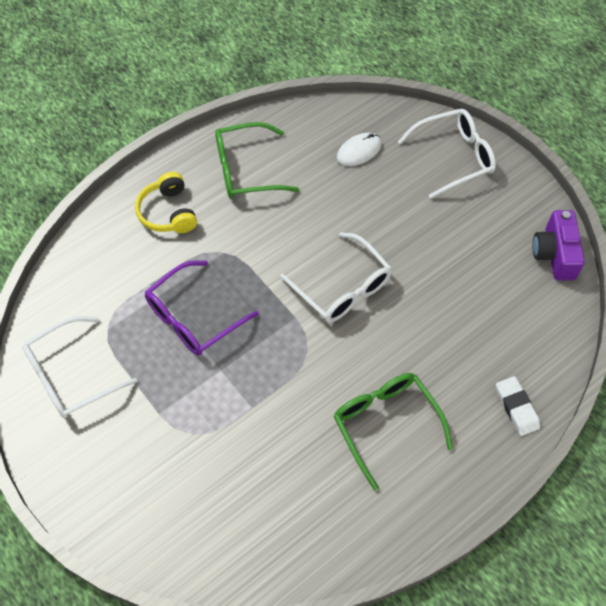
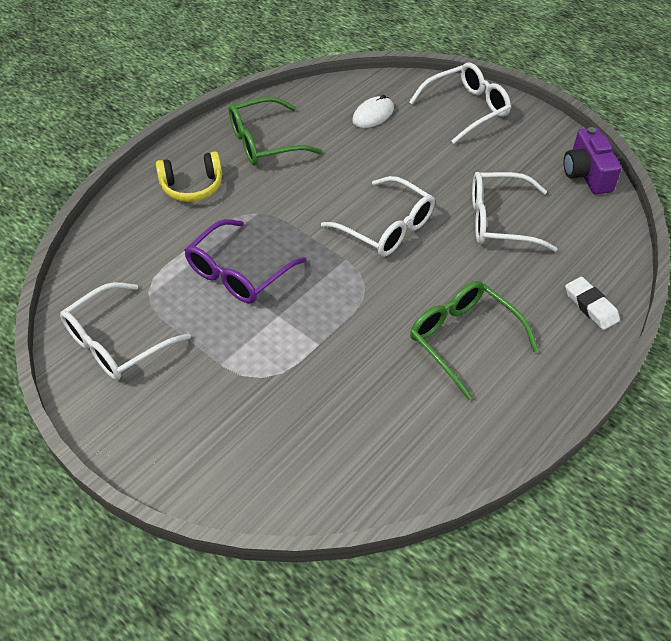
camera: 10 degrees left, 10 degrees down
yellow headphones [135,172,197,233] -> yellow headphones turned 75 degrees counterclockwise [156,151,222,202]
none -> white glasses [472,172,557,252]

